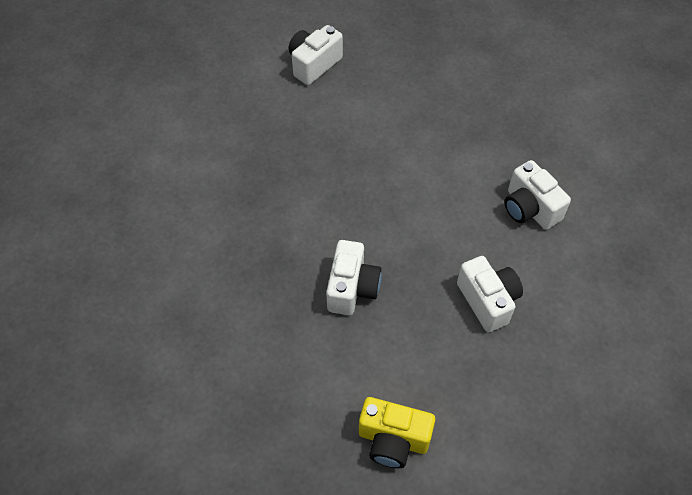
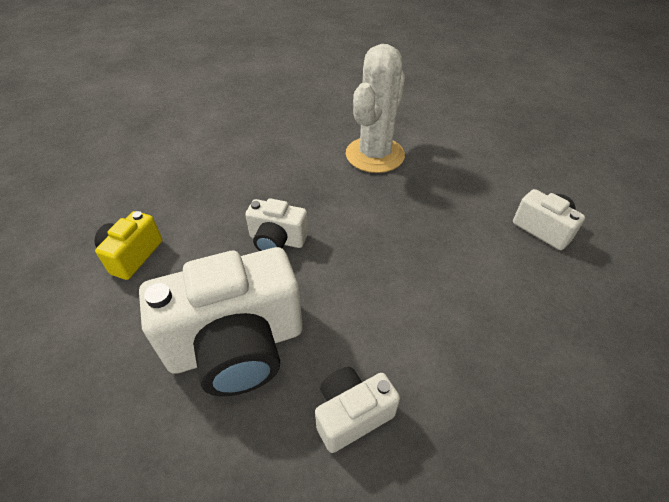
camera: 95 degrees right, 10 degrees down
white camera [457,256,523,332] -> white camera [139,247,303,396], size x1.97
none -> white cactus [346,44,405,173]

